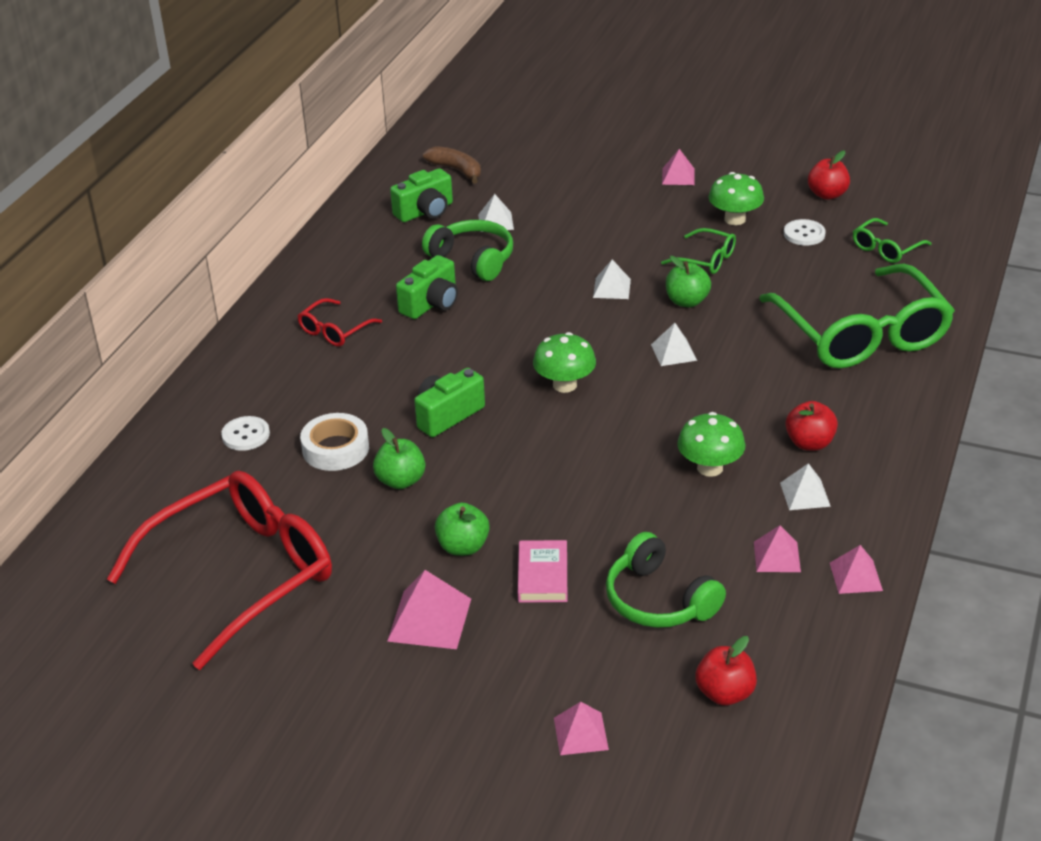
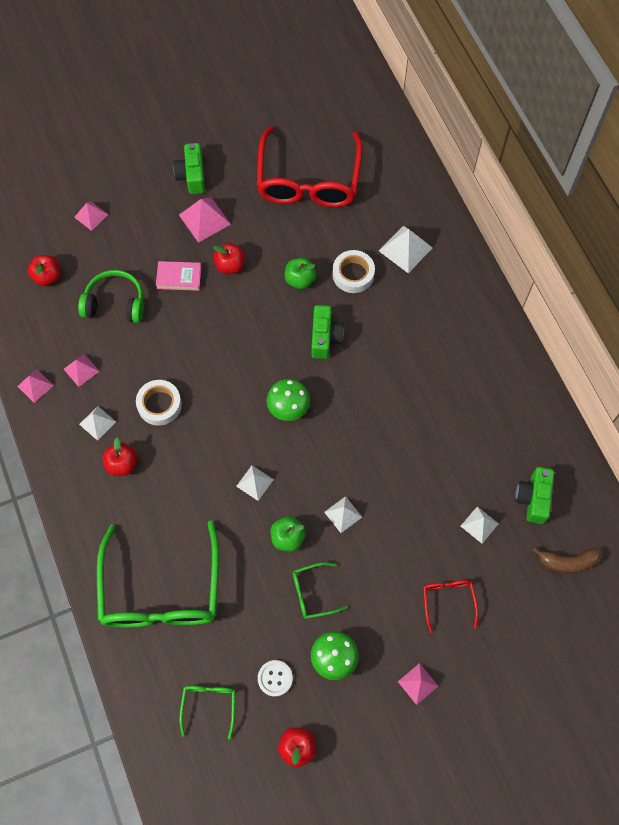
camera: 135 degrees right, 30 degrees up
white button [221,416,270,451] -> white pyramid [379,226,432,273]
red glasses [297,298,382,347] -> red glasses moved to [423,580,478,633]
green camera [396,255,458,319] -> green camera moved to [173,143,205,194]
green headphones [422,220,513,281] -> none
green apple [435,503,490,556] -> red apple [213,243,245,274]
pink book [518,540,567,603] -> pink book turned 45 degrees counterclockwise [156,261,201,291]
green mushroom [677,412,746,477] -> white tape [136,380,182,426]
green glasses [759,264,955,369] -> green glasses turned 120 degrees counterclockwise [97,521,219,628]

